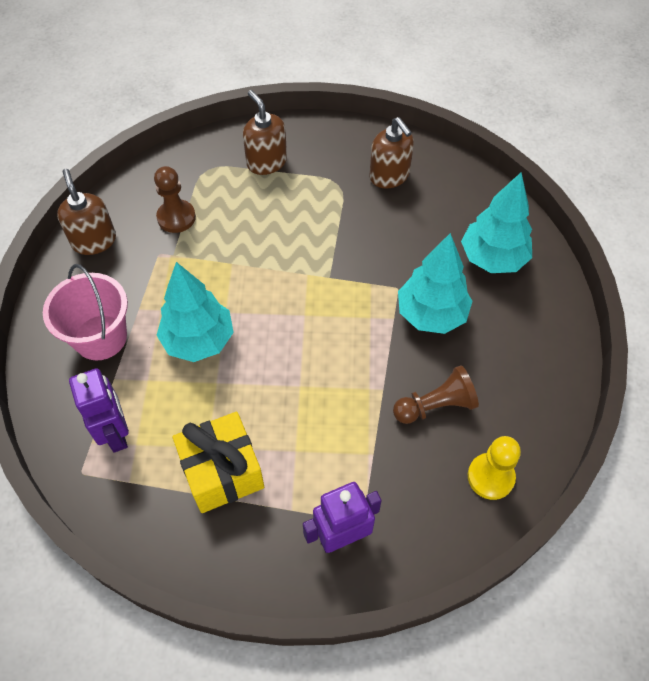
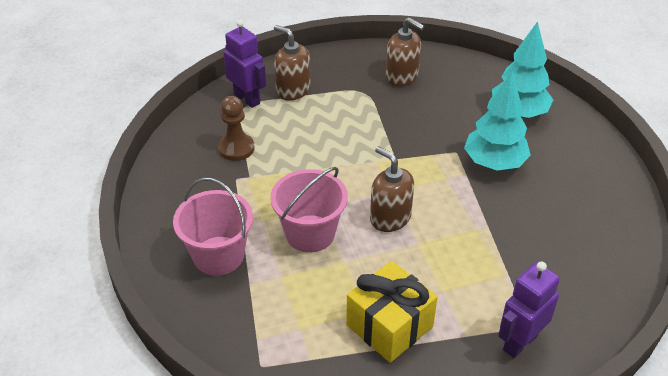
camera: 20 degrees left, 15 degrees down
brown soap dispenser [57,169,116,255] -> brown soap dispenser moved to [370,146,414,232]
purple robot [69,368,129,453] -> purple robot moved to [223,20,266,108]
turquoise tree [156,262,234,362] -> pink bucket [270,167,348,253]
brown pawn [393,365,479,424] -> none
yellow pawn [468,436,521,500] -> none

